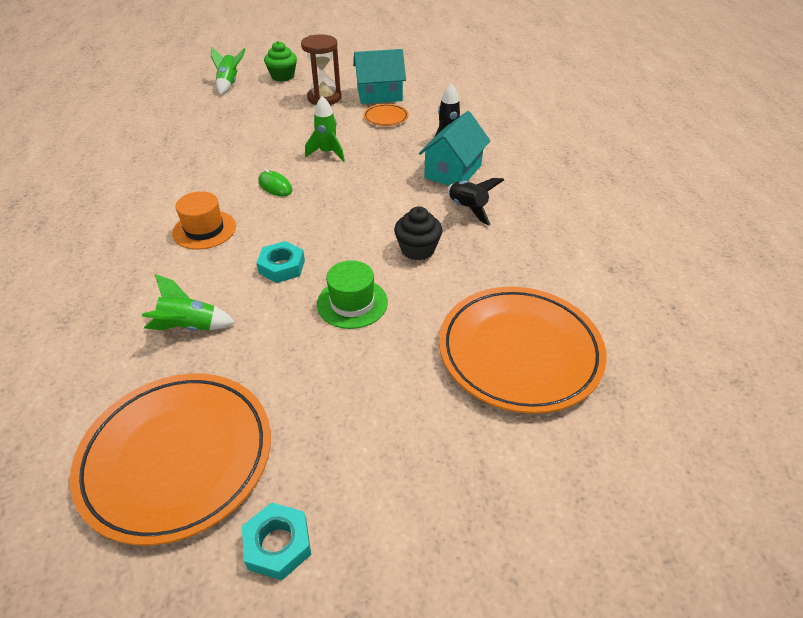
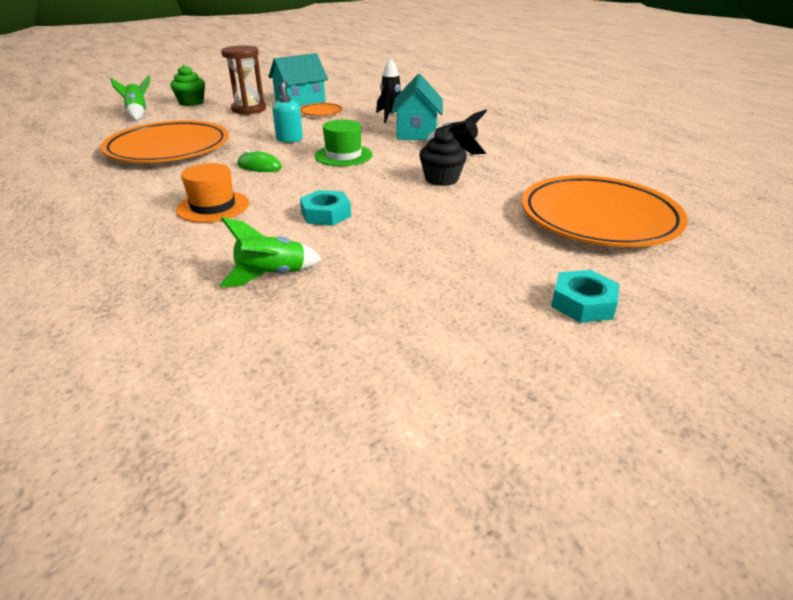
camera: 25 degrees left, 10 degrees down
orange plate [70,373,271,545] -> orange plate moved to [101,120,229,163]
turquoise nut [242,502,311,580] -> turquoise nut moved to [551,270,619,323]
green rocket [305,96,345,162] -> turquoise soap dispenser [272,81,303,143]
green hat [317,260,388,329] -> green hat moved to [315,120,373,166]

